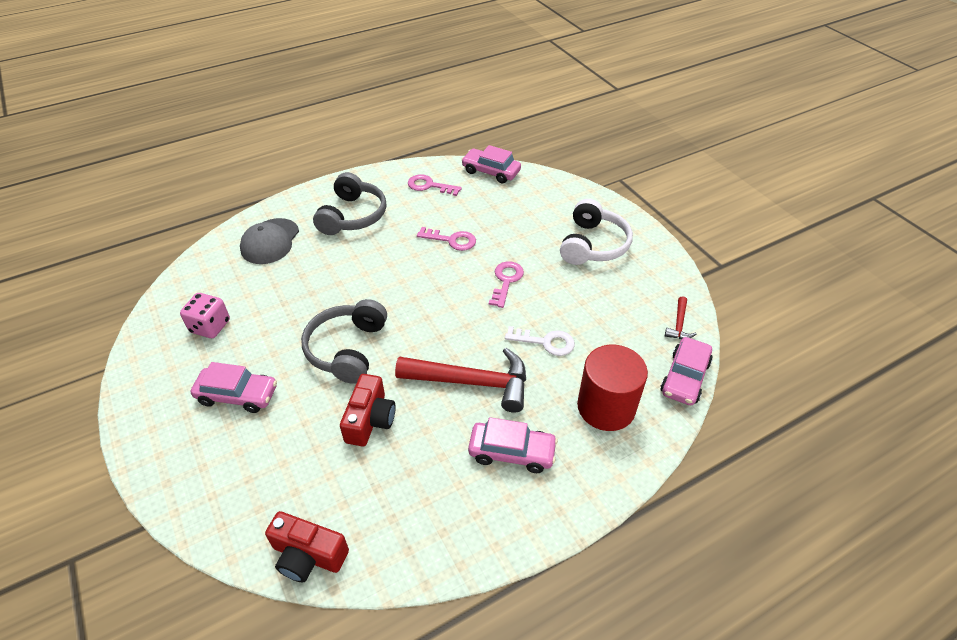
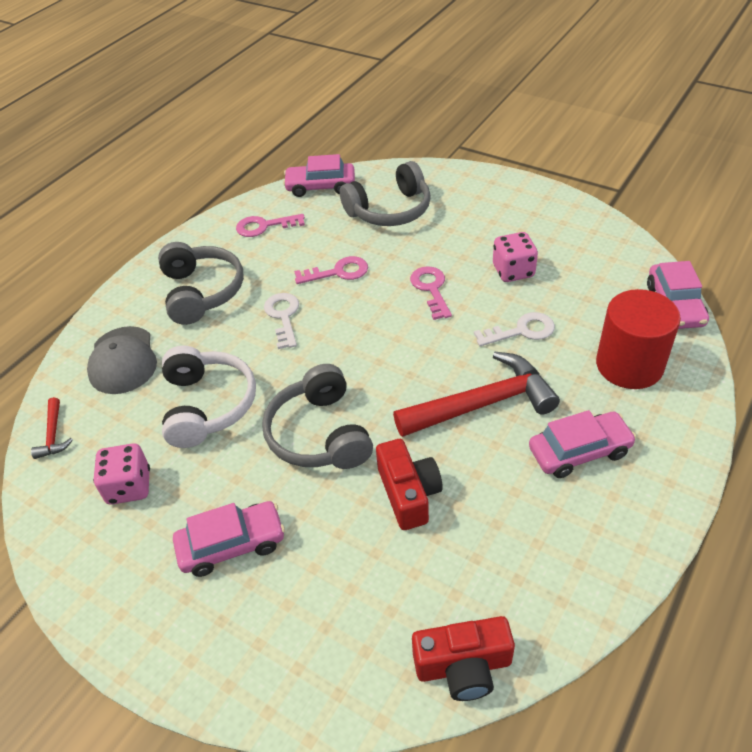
camera: 25 degrees left, 0 degrees up
white headphones [560,199,633,265] -> white headphones moved to [162,345,256,448]
red hammer [665,296,697,339] -> red hammer moved to [31,397,73,459]
none -> white key [264,293,299,349]
none -> grey headphones [340,161,431,226]
none -> pink dice [493,232,538,282]

